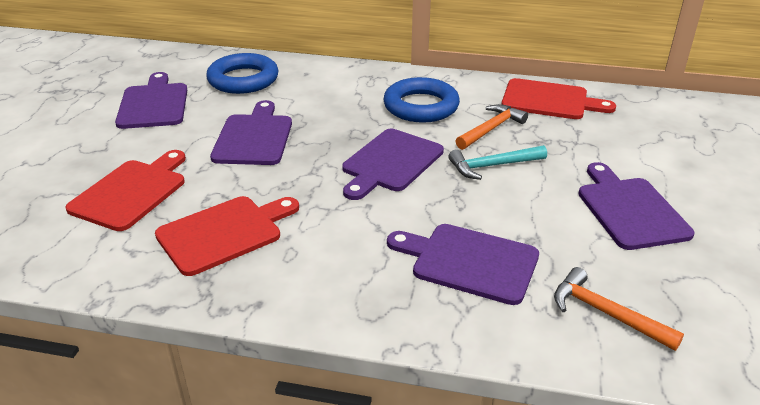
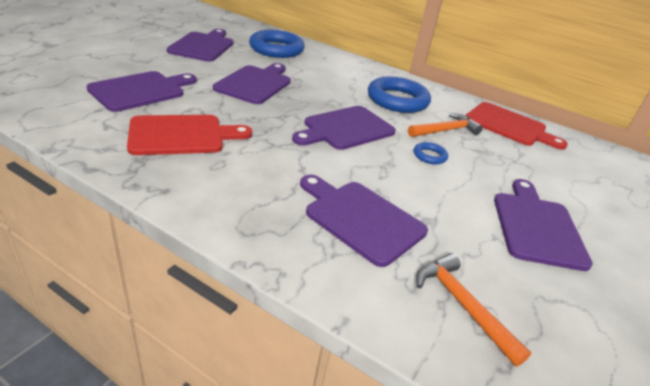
camera: 15 degrees right, 0 degrees up
red cutting board [65,150,186,231] -> purple cutting board [86,71,197,112]
turquoise hammer [448,145,547,180] -> blue ring [414,142,448,164]

